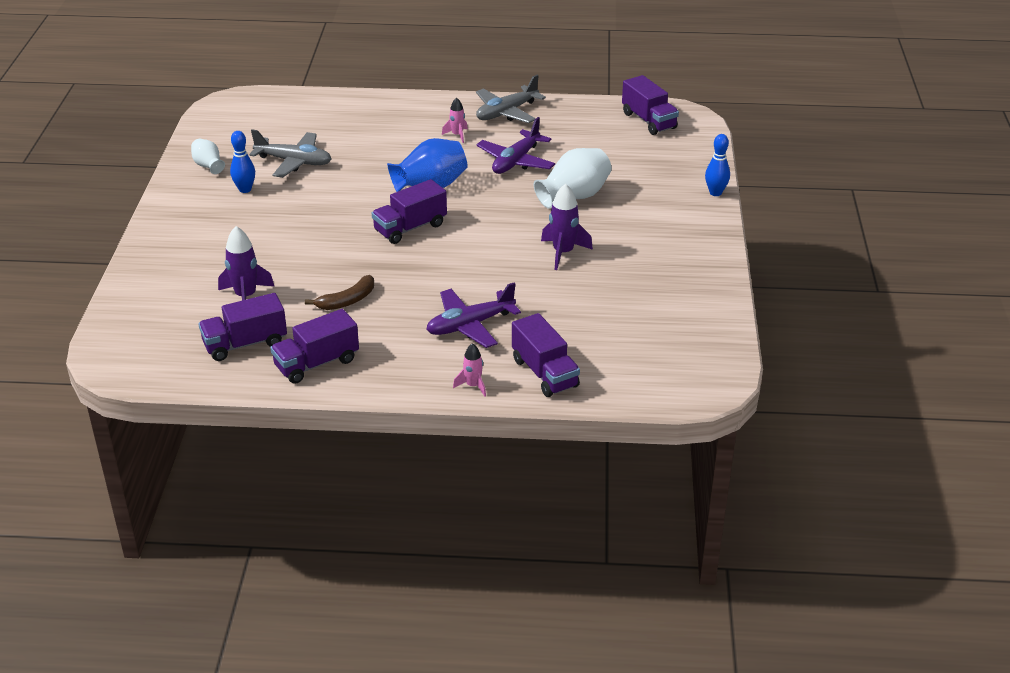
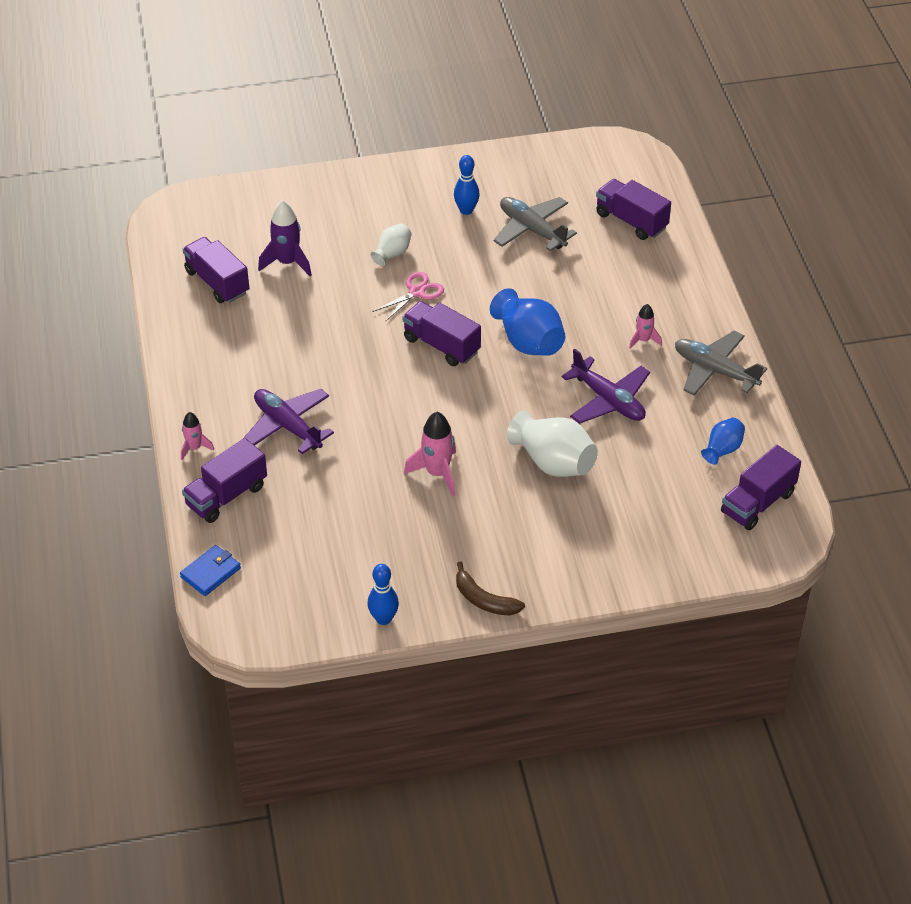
camera: 75 degrees right, 10 degrees up
white vase [191,139,225,174] -> white vase moved to [370,224,412,266]
grey plane [249,129,331,178] -> grey plane turned 135 degrees clockwise [494,197,577,251]
purple truck [270,309,359,384] -> purple truck moved to [596,179,671,240]
brown banana [305,275,374,310] -> brown banana moved to [456,561,525,616]
purple plane [476,117,555,174] -> purple plane turned 150 degrees counterclockwise [562,349,650,424]
purple rocket [541,183,593,270] -> pink rocket [404,412,456,496]
blue bowling pin [705,134,730,196] -> blue bowling pin moved to [367,564,399,625]
none -> blue wallet [180,545,241,596]
none -> pink scissors [373,272,444,322]
none -> blue vase [701,418,745,465]

